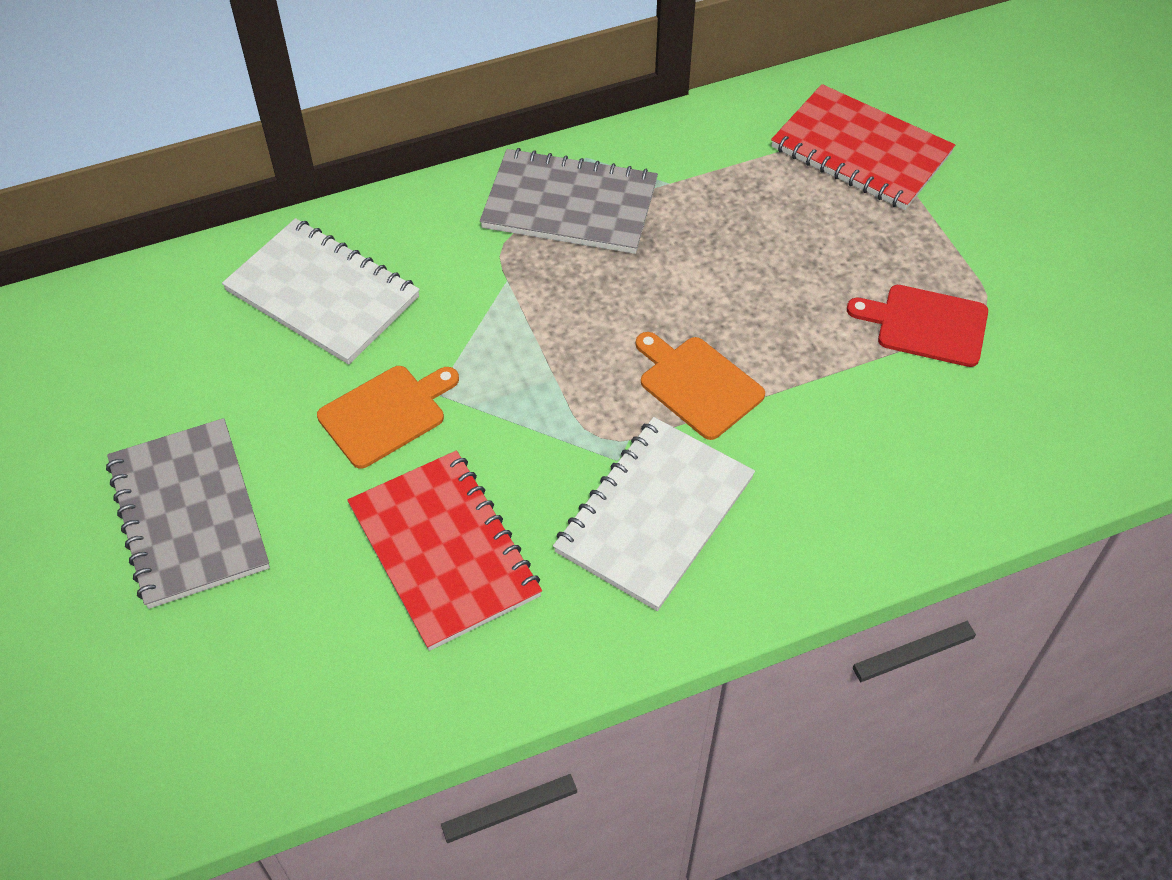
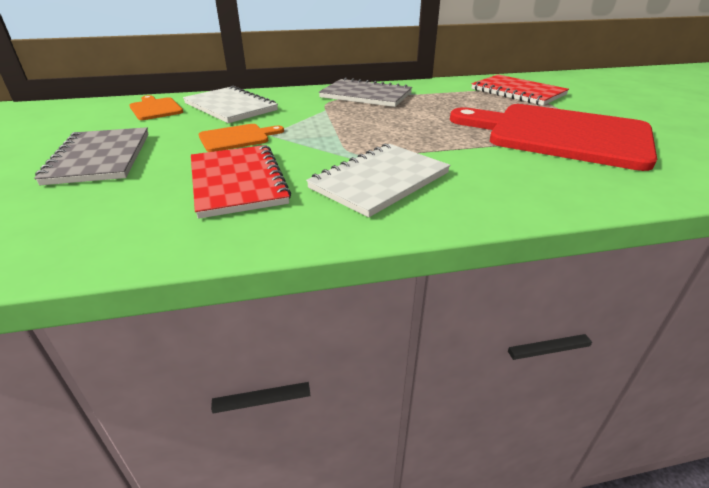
camera: 10 degrees right, 20 degrees down
orange cutting board [636,332,765,440] -> orange cutting board moved to [129,95,183,120]
red cutting board [847,285,988,367] -> red cutting board [450,104,657,171], size x2.36

